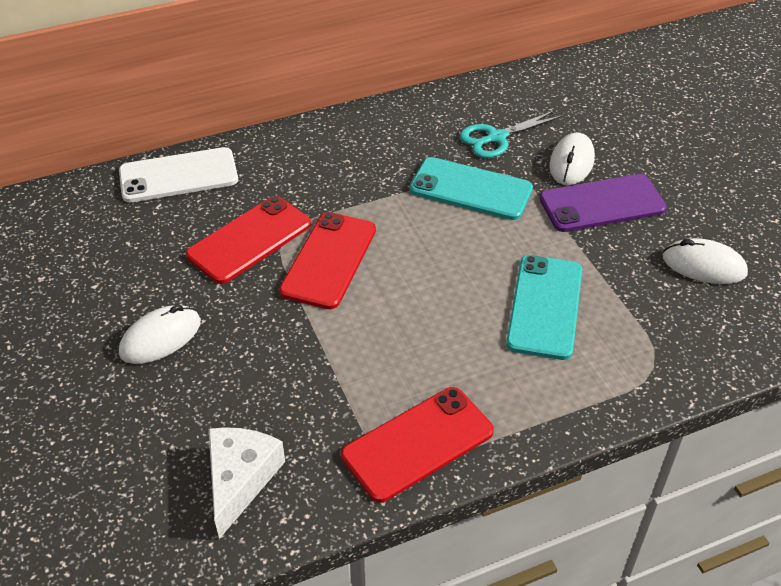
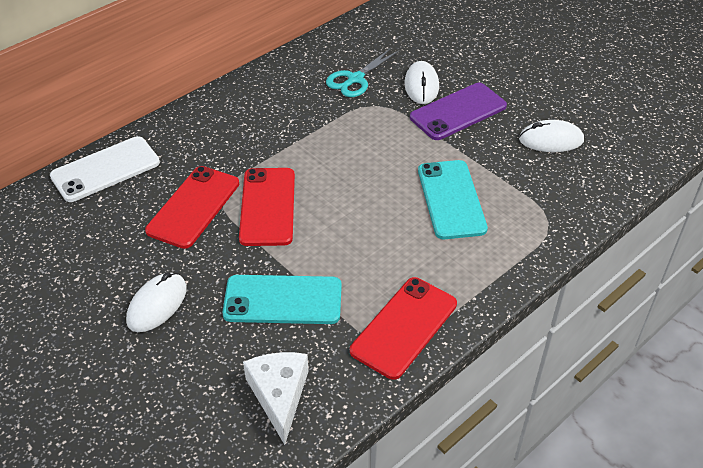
camera: 20 degrees left, 0 degrees up
turquoise phone [410,157,533,220] -> turquoise phone moved to [223,275,342,324]

